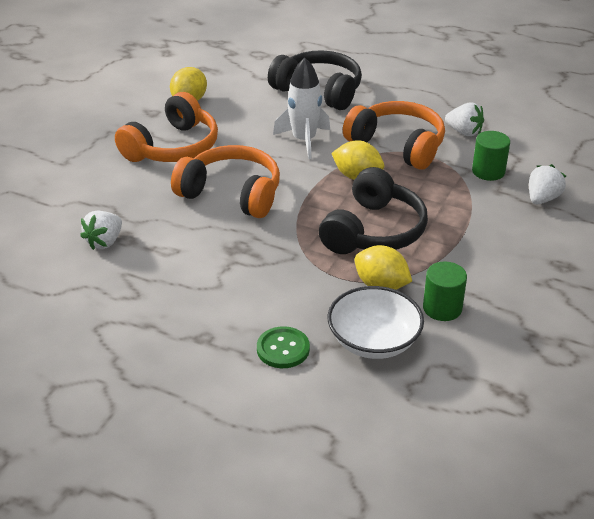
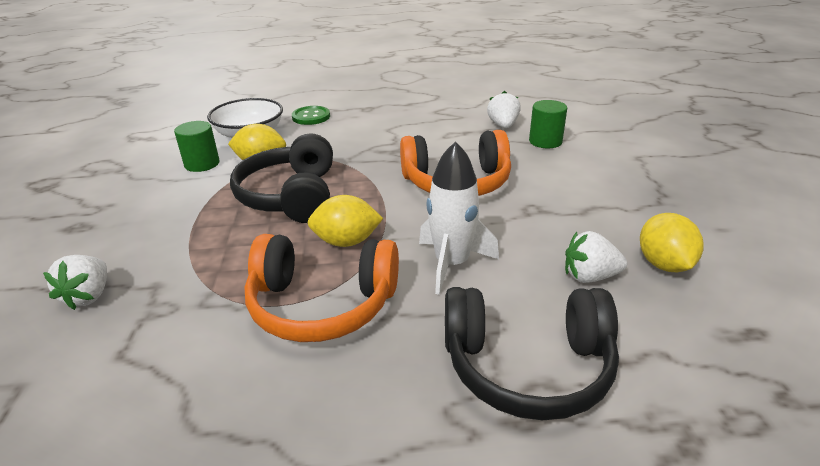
camera: 150 degrees right, 5 degrees down
orange headphones [115,92,218,162] -> none
white strawberry [445,102,484,136] -> white strawberry moved to [565,231,627,283]
green cylinder [472,131,510,181] -> green cylinder moved to [529,100,567,148]

